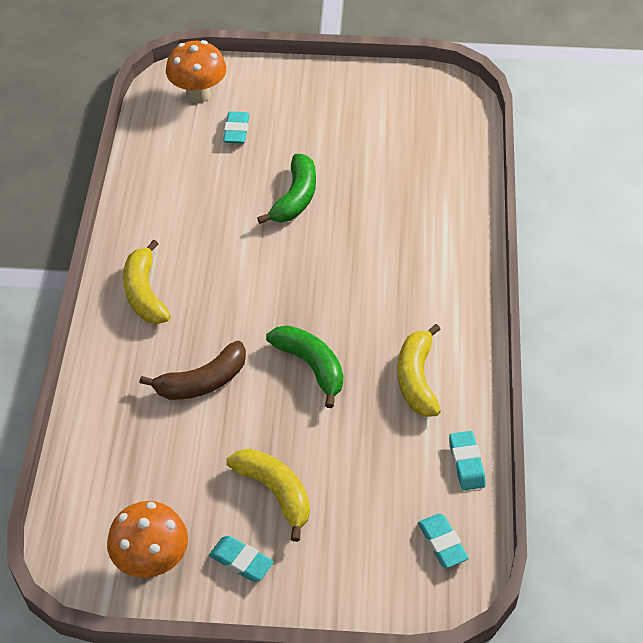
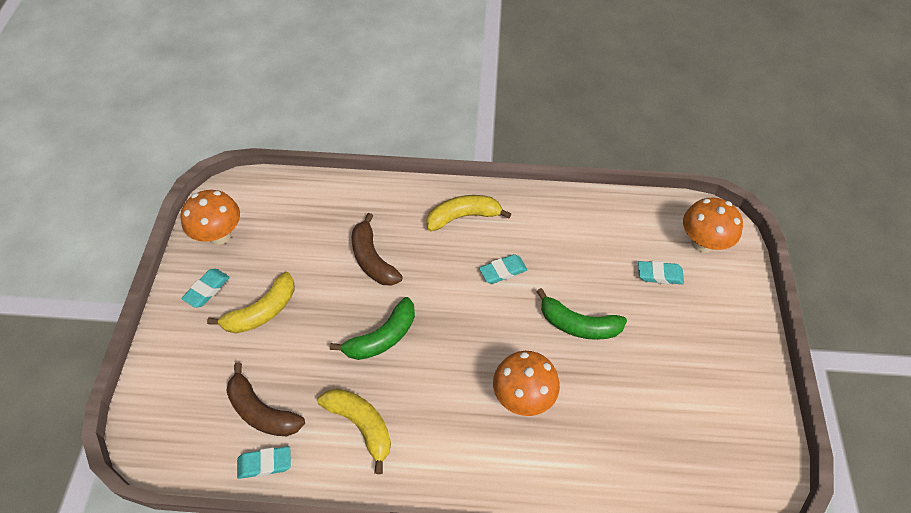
camera: 90 degrees right, 5 degrees up
yellow banana [398,324,441,417] -> yellow banana turned 45 degrees clockwise [318,388,391,474]
turquoise eraser [418,514,469,568] -> turquoise eraser moved to [479,254,527,284]
none -> brown banana [226,362,305,436]
none -> orange mushroom [493,351,560,416]

